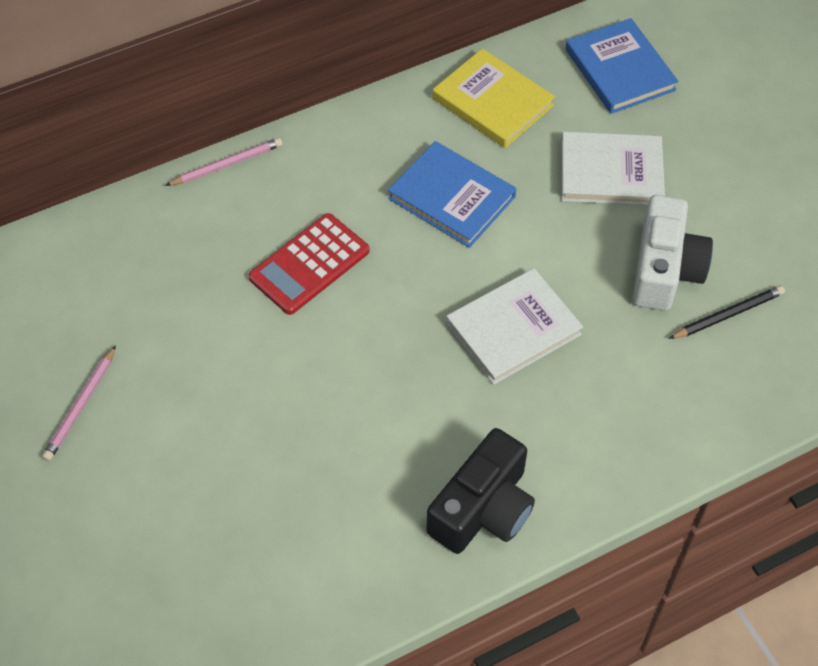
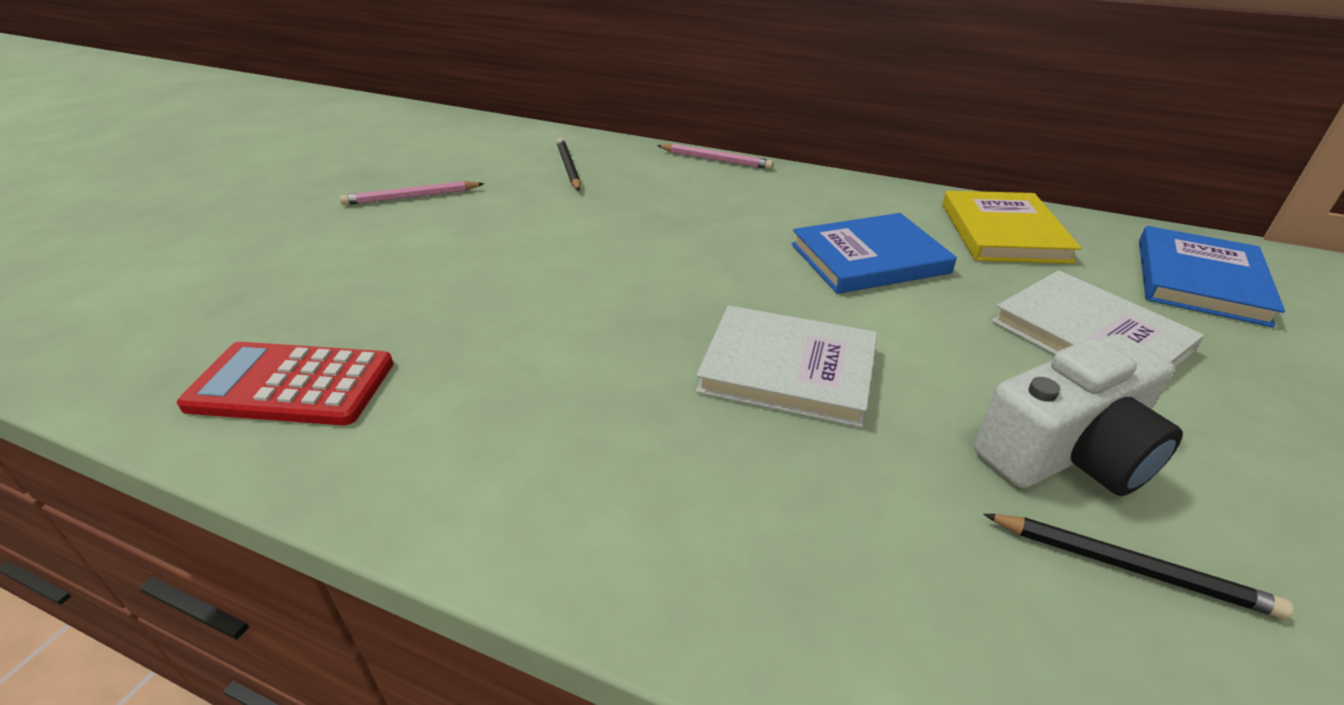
camera: 50 degrees right, 20 degrees down
red calculator [248,213,369,315] -> red calculator moved to [177,342,394,425]
blue book [388,141,516,248] -> blue book turned 75 degrees clockwise [791,213,957,294]
black camera [427,428,535,554] -> none
none -> black pencil [557,138,581,191]

